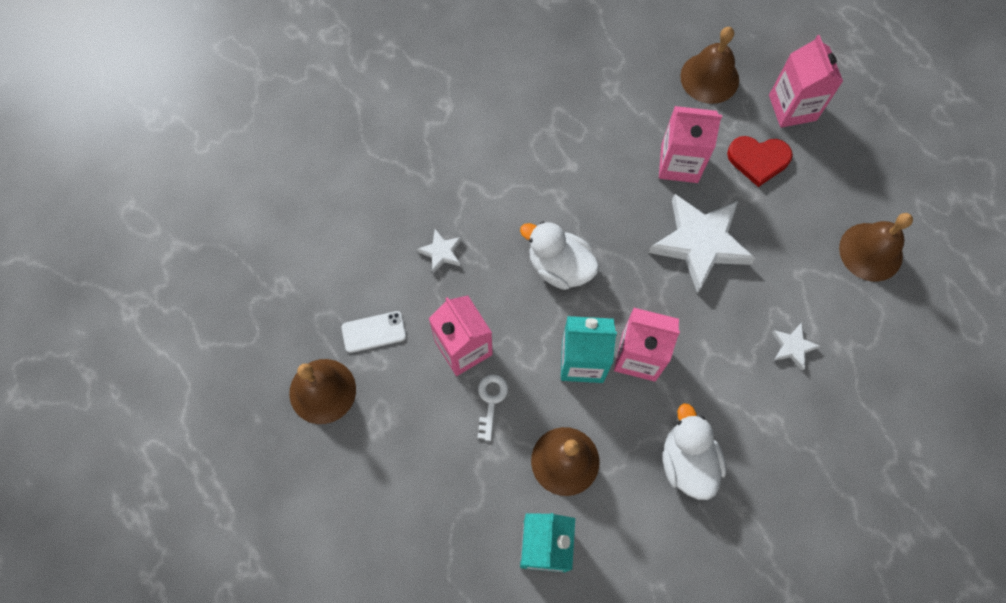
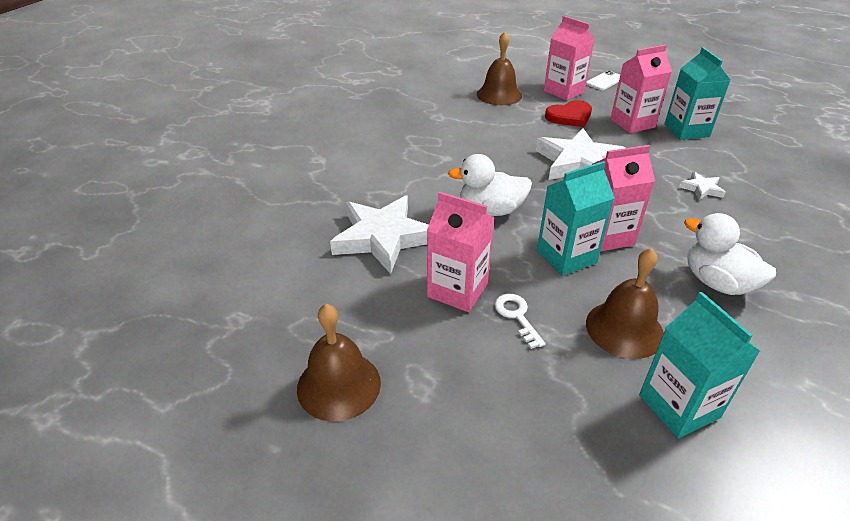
camera: 30 degrees left, 30 degrees down
white phone [342,311,406,353] -> white phone moved to [586,71,620,90]
white star [417,229,462,273] -> white star [330,196,429,274], size x2.23
pink carton [659,106,722,183] -> pink carton moved to [610,45,672,133]
brown bell [839,213,913,282] -> turquoise carton [664,47,730,140]

